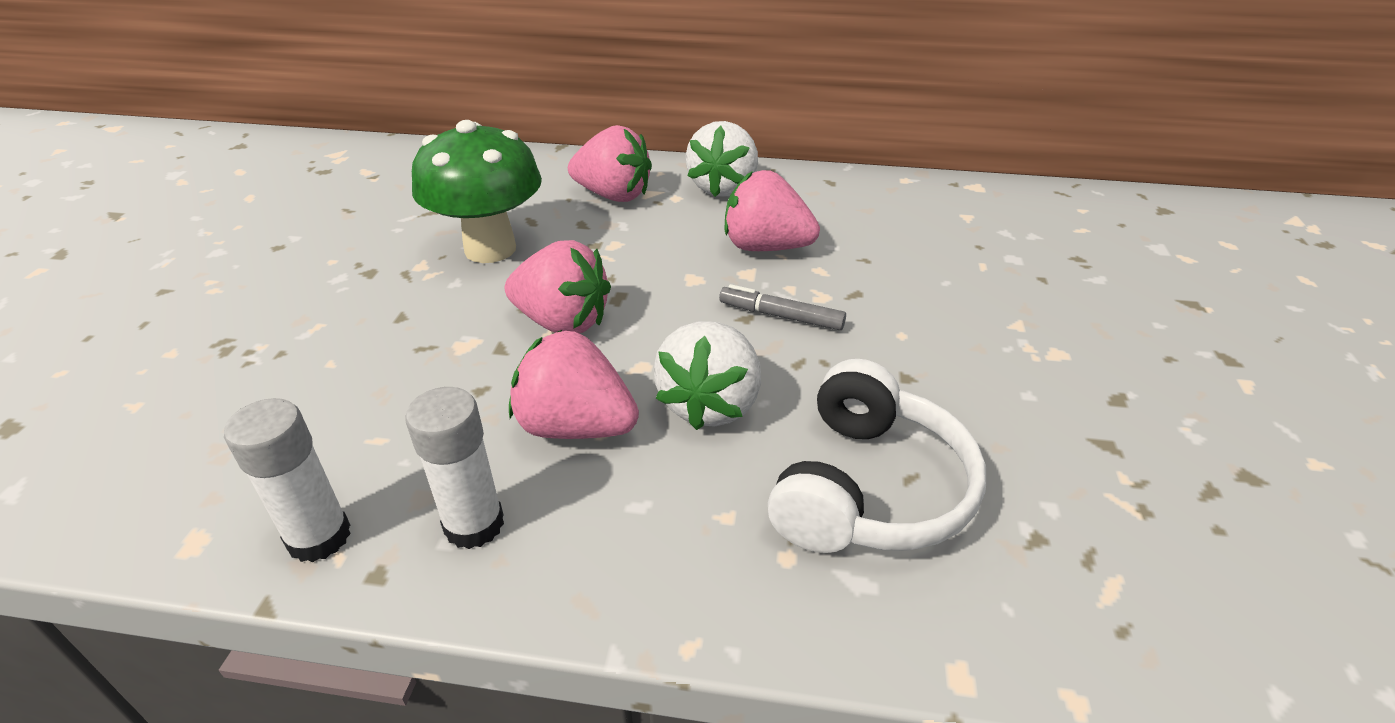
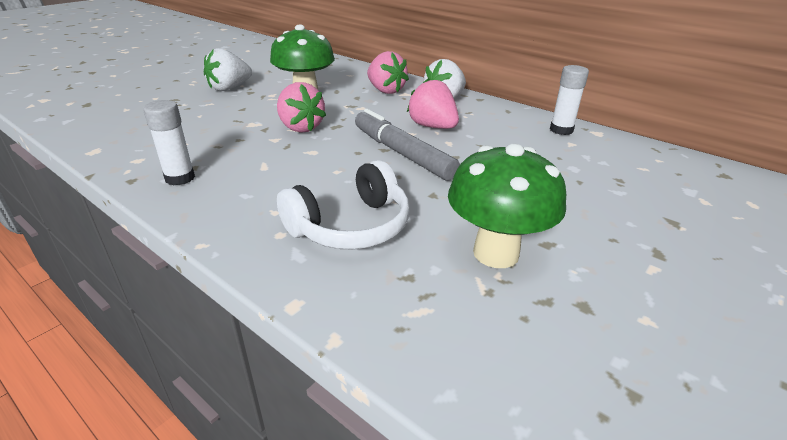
camera: 30 degrees right, 5 degrees down
white glue stick [224,398,351,562] -> white glue stick moved to [550,65,589,135]
pink strawberry [509,330,639,439] -> none
white strawberry [654,321,761,430] -> white strawberry moved to [204,48,252,91]
grey marker [719,284,846,330] -> grey marker [355,109,460,181], size x1.95
none -> green mushroom [448,143,566,268]

